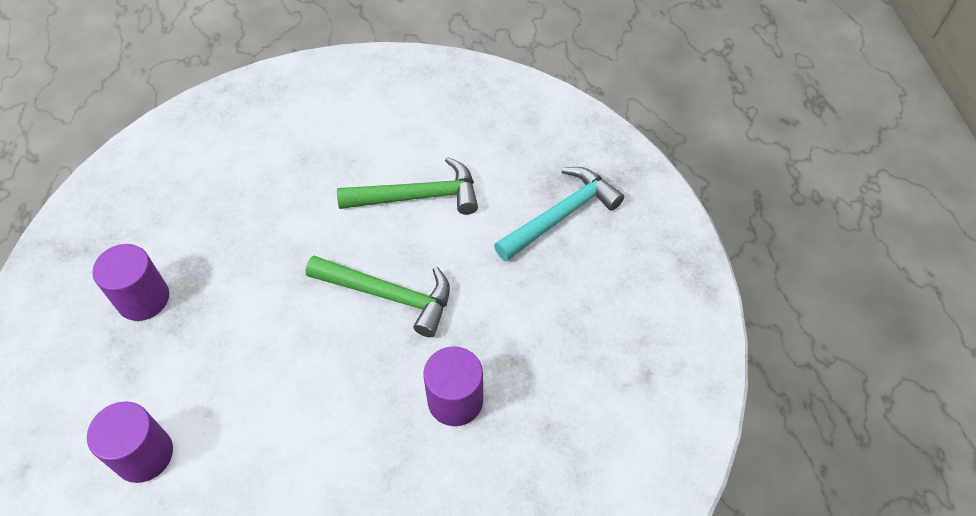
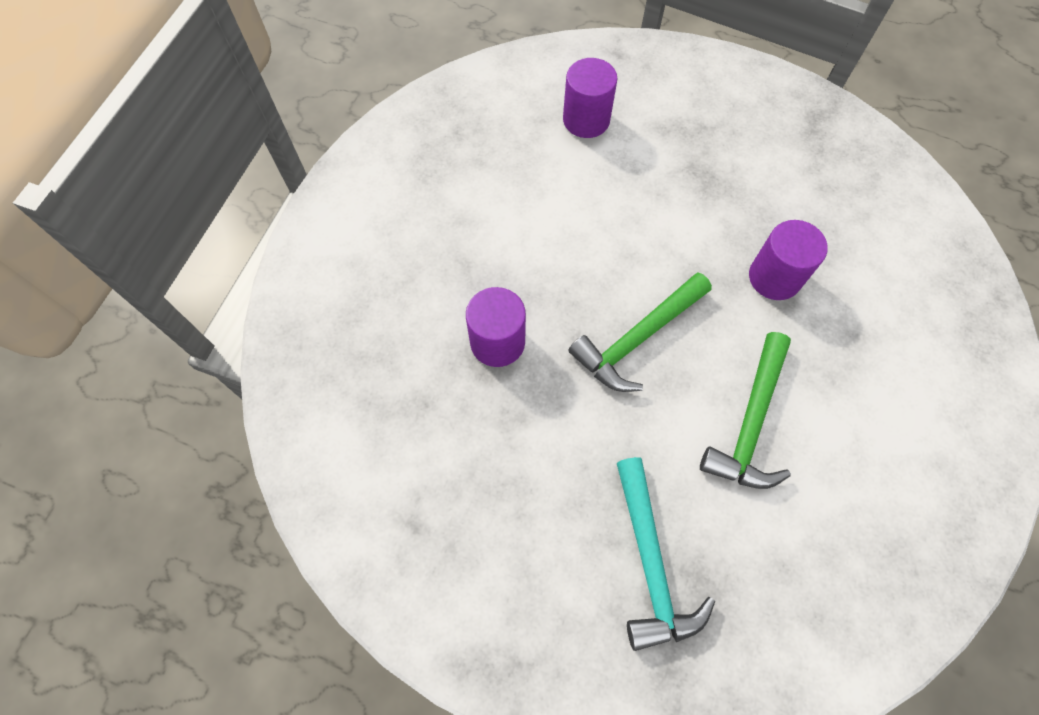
camera: 120 degrees right, 10 degrees up
purple cylinder [92,244,169,321] -> purple cylinder moved to [749,220,828,300]

